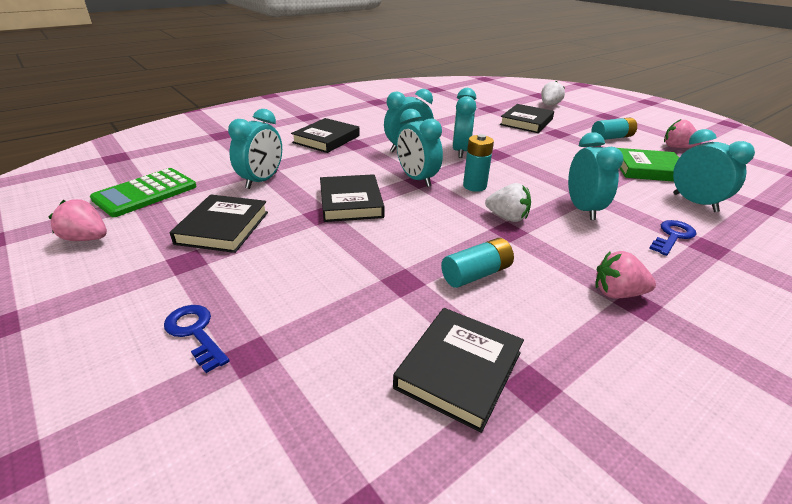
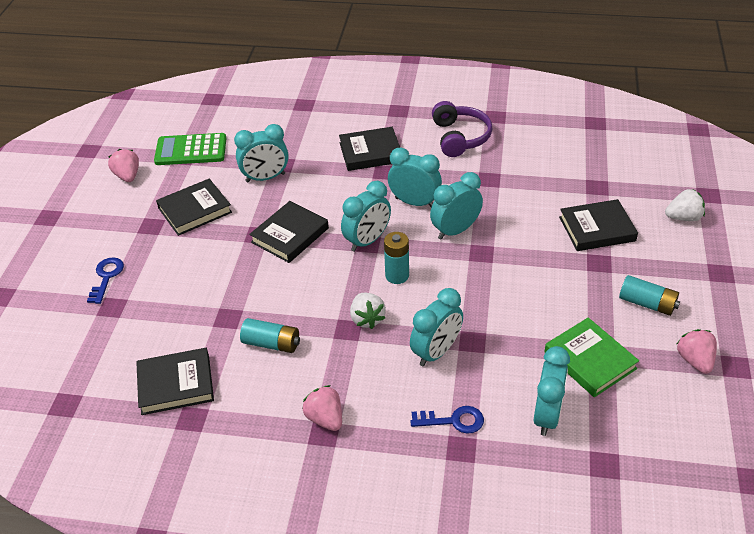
camera: 50 degrees right, 10 degrees up
turquoise clock [397,109,443,187] -> turquoise clock turned 150 degrees counterclockwise [341,181,391,252]
none -> purple headphones [432,101,492,157]

